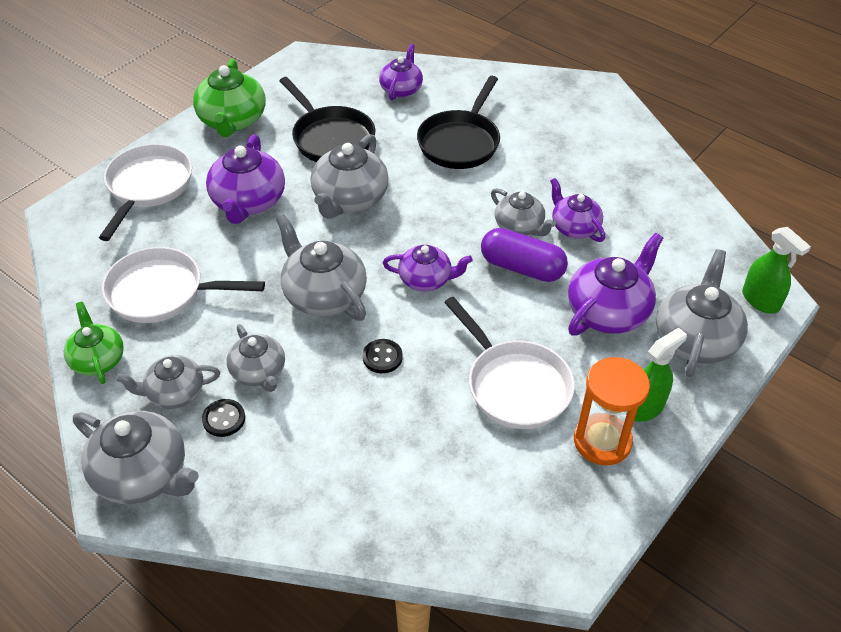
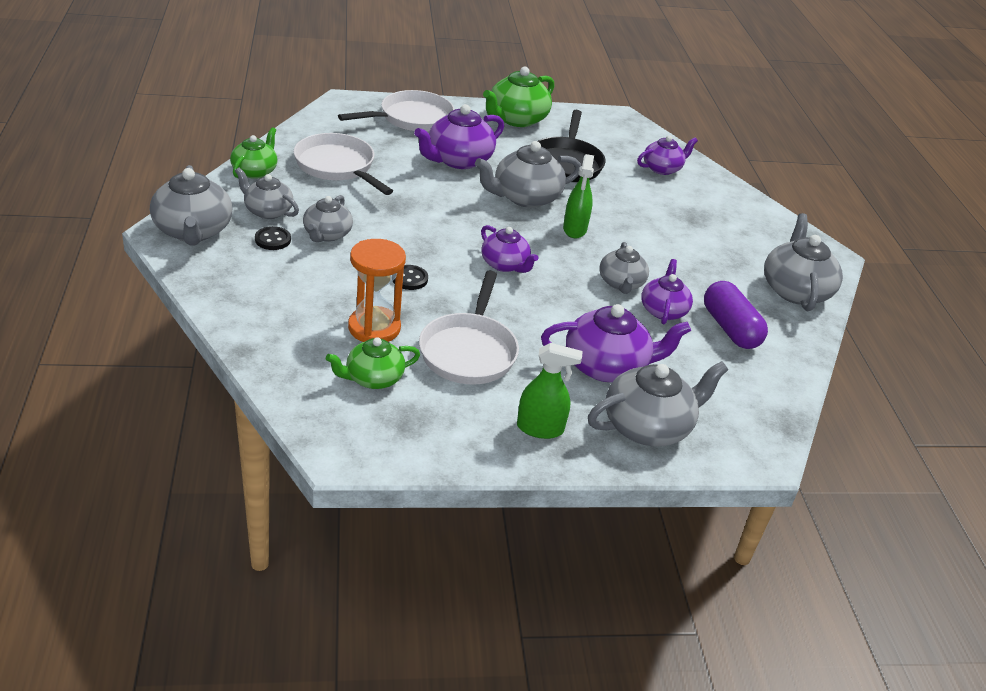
camera: 40 degrees right, 10 degrees down
grey teapot [276,215,367,321] -> grey teapot moved to [764,213,843,311]
black pan [417,76,500,169] -> none
purple capsule [481,228,568,282] -> purple capsule moved to [704,281,768,349]
orange hourglass [574,357,650,465] -> orange hourglass moved to [348,239,406,342]
green spray bottle [742,227,811,314] -> green spray bottle moved to [563,154,594,238]
none -> green teapot [326,337,420,389]

